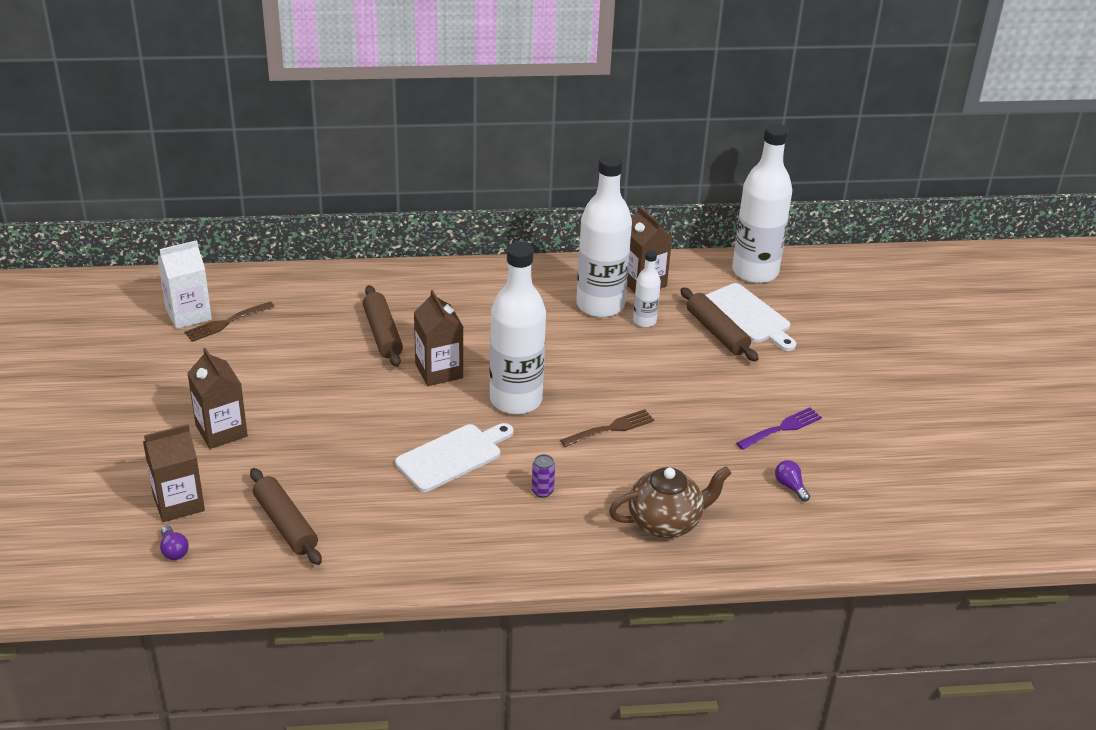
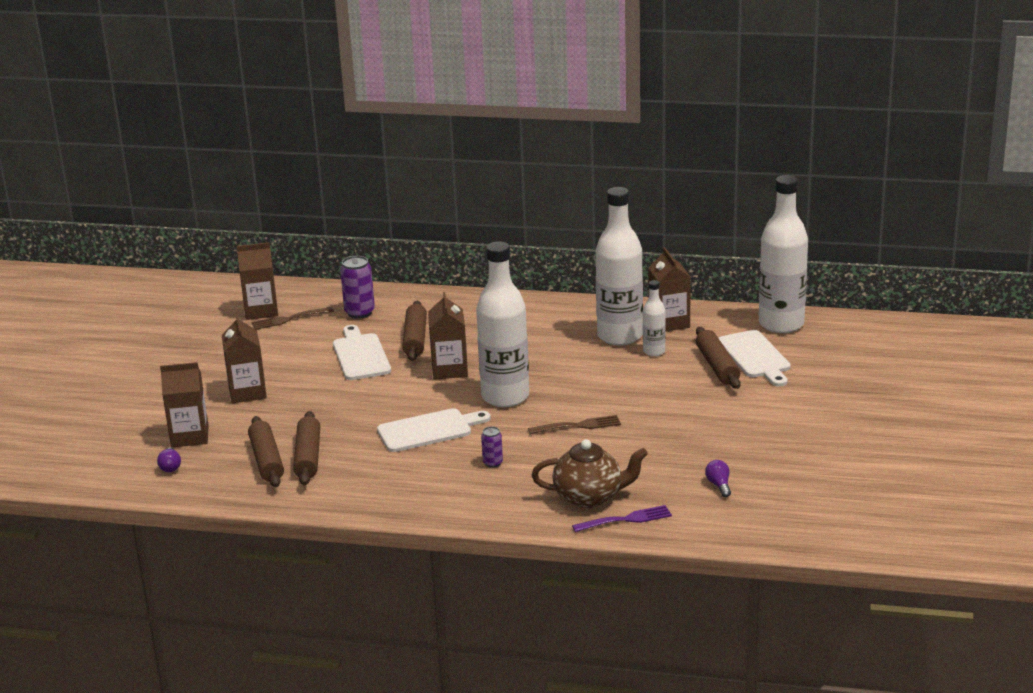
camera: 20 degrees right, 10 degrees down
white carton [157,240,212,329] -> brown carton [237,242,278,320]
purple fork [736,407,822,450] -> purple fork moved to [572,505,672,532]
none -> brown rolling pin [293,411,320,486]
none -> white cutting board [333,325,391,380]
none -> purple can [340,256,375,319]

